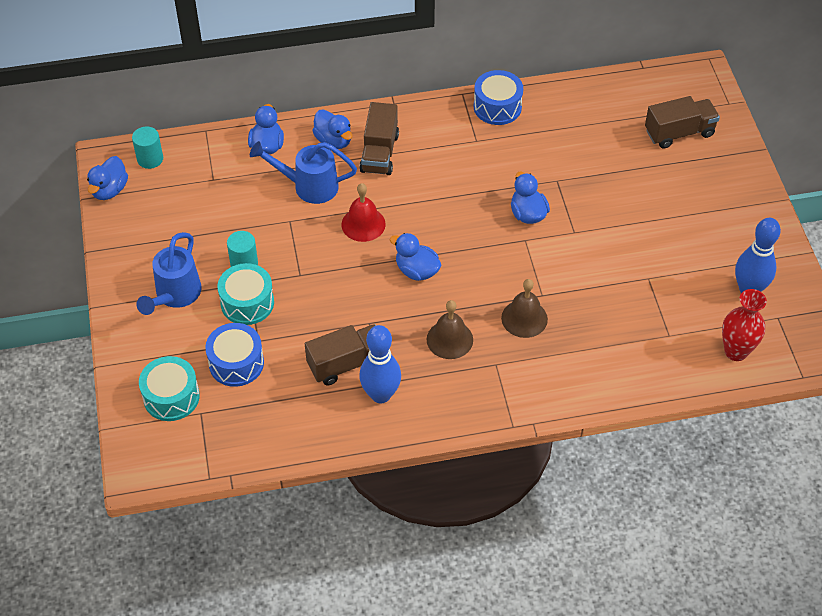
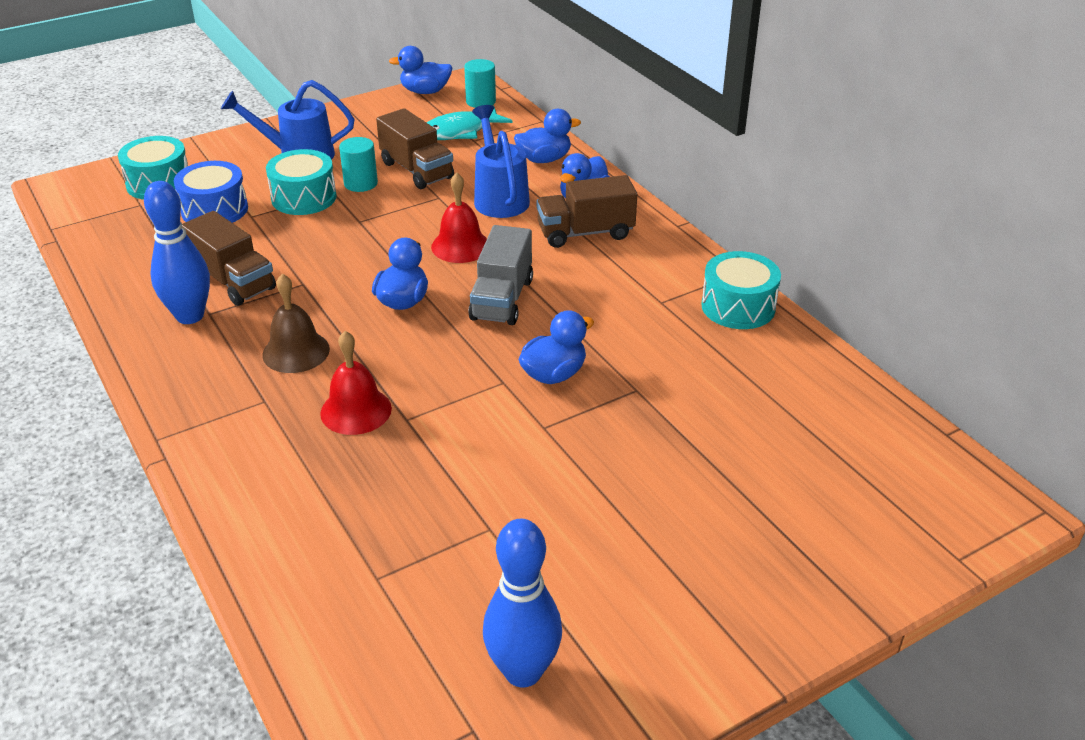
camera: 70 degrees right, 15 degrees down
blue drum [474,70,523,125] -> turquoise drum [701,251,781,329]
brown bell [501,279,548,338] -> red bell [320,331,392,435]
brown truck [645,96,720,149] -> brown truck moved to [376,108,454,189]
red vase [722,289,767,361] -> none
none -> turquoise fish [427,105,512,140]
none -> grey truck [468,225,533,325]

